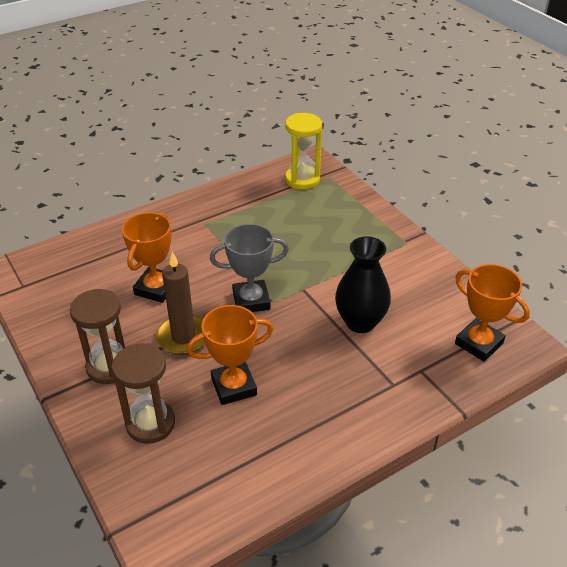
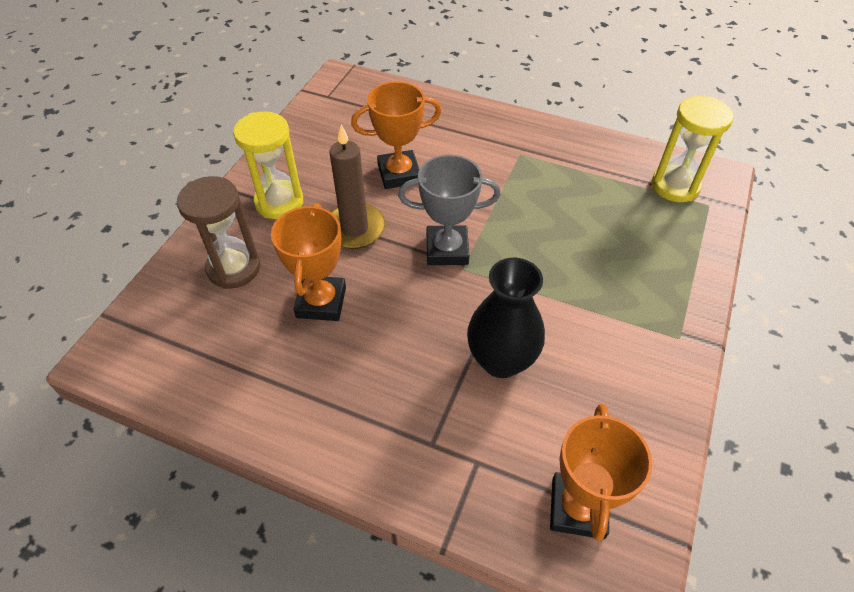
camera: 55 degrees right, 10 degrees up
brown hourglass [70,289,125,384] -> yellow hourglass [233,111,303,219]
orange trophy [187,305,274,405] -> orange trophy turned 60 degrees clockwise [271,203,346,321]
grey trophy [210,224,289,312] -> grey trophy turned 45 degrees counterclockwise [398,155,501,265]

